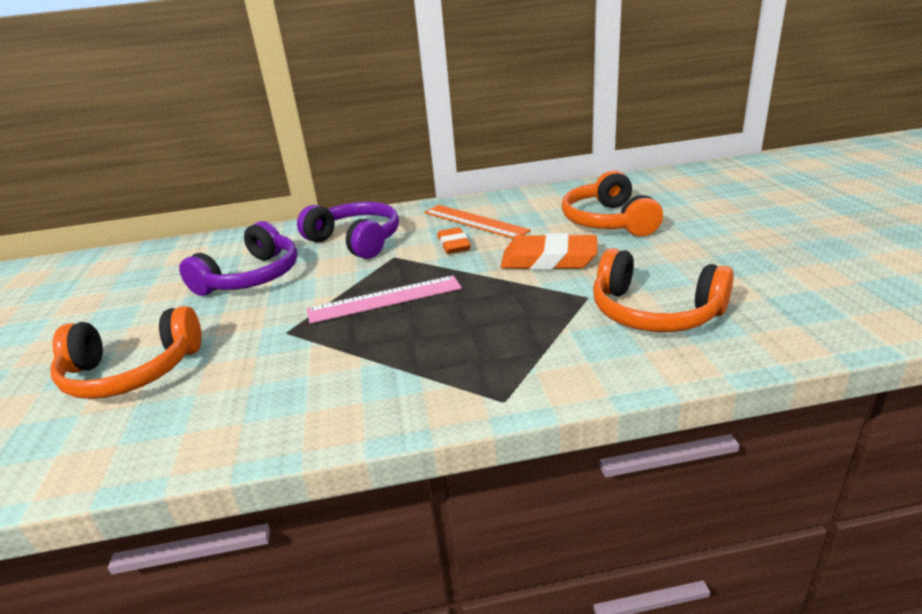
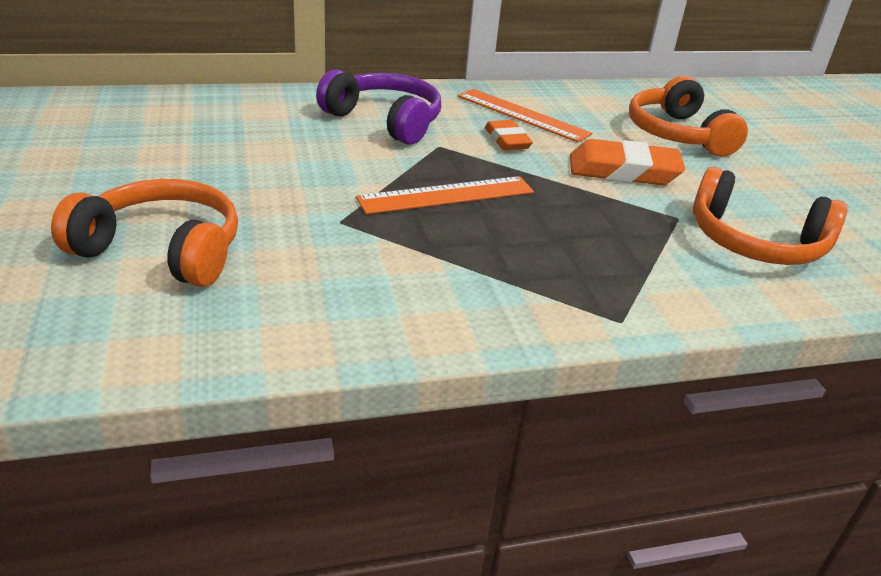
camera: 10 degrees left, 5 degrees up
orange headphones [50,306,201,399] -> orange headphones turned 150 degrees counterclockwise [51,179,238,287]
purple headphones [179,221,298,296] -> none
pink ruler [307,275,462,324] -> orange ruler [356,176,534,214]

